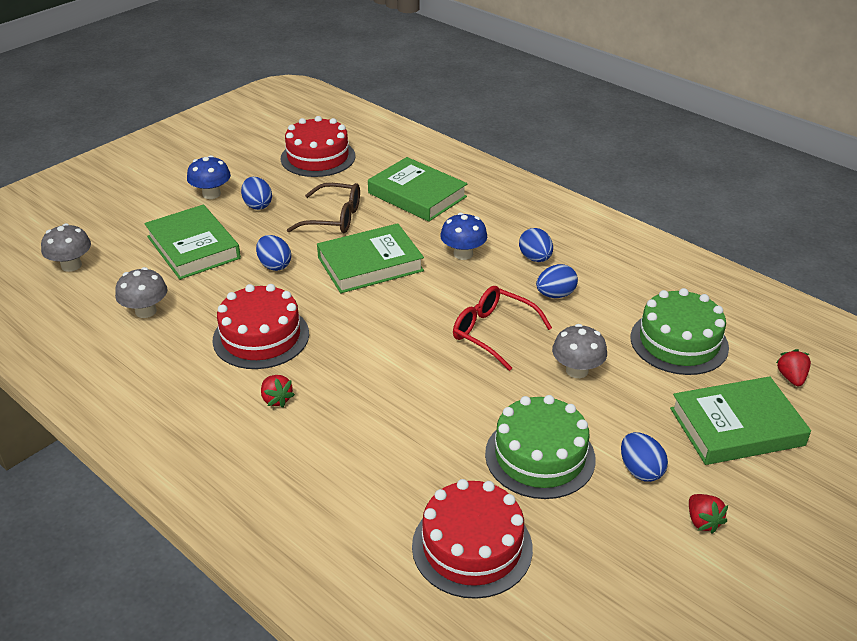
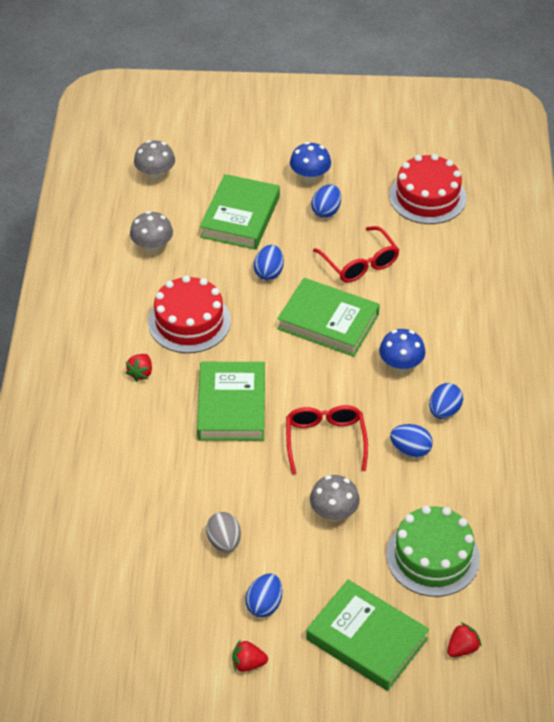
camera: 50 degrees right, 10 degrees up
brown glasses [287,183,360,233] -> red glasses [313,226,399,282]
green book [368,157,468,222] -> green book moved to [197,362,265,441]
red cake [412,479,533,599] -> none
green cake [485,395,596,499] -> grey egg [206,512,241,553]
red strawberry [689,494,728,534] -> red strawberry turned 60 degrees clockwise [232,640,268,672]

